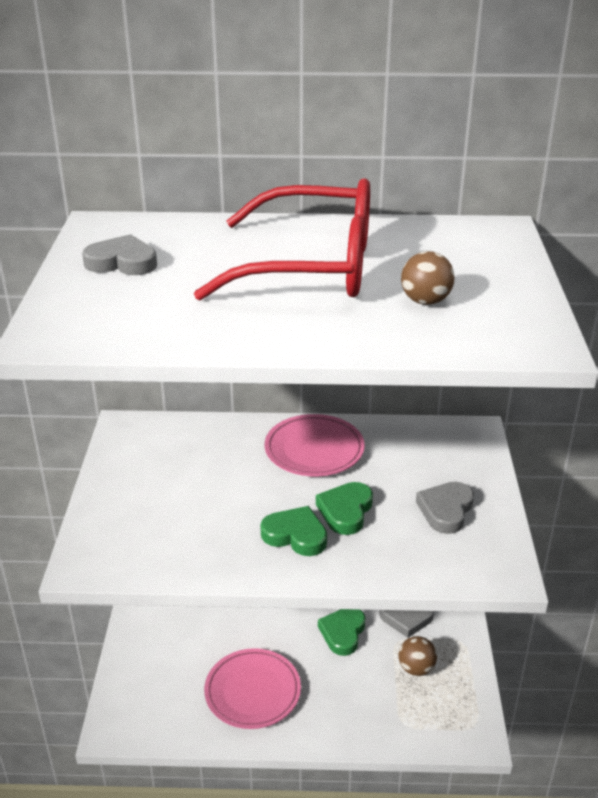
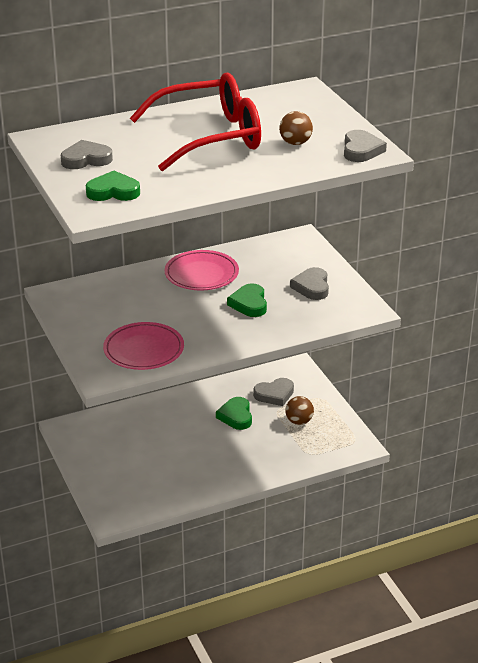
camera: 25 degrees left, 0 degrees up
pink plate [204,648,301,729] -> pink plate moved to [103,322,184,370]
green heart [260,506,327,556] -> green heart moved to [86,171,140,201]
none -> grey heart [344,130,387,162]

